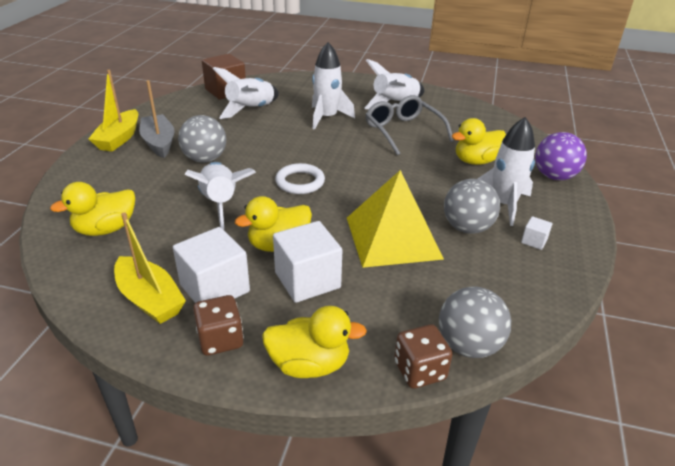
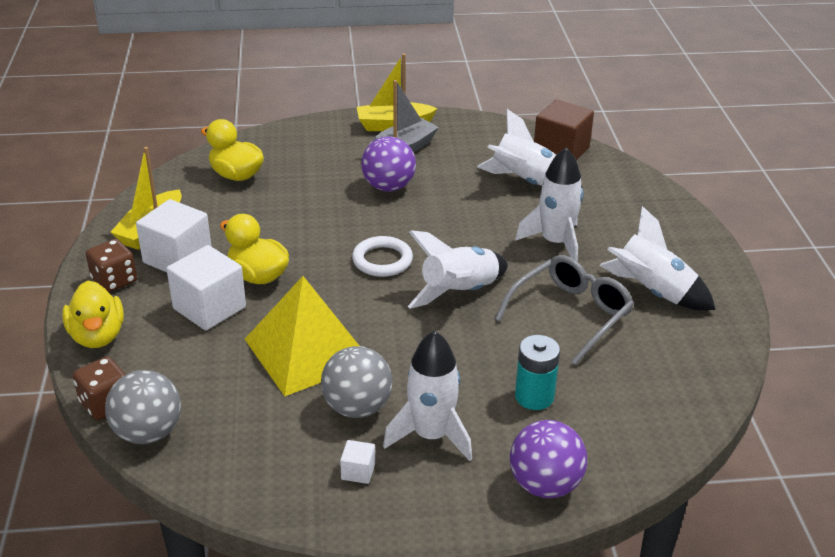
camera: 70 degrees right, 0 degrees up
grey ball [178,115,226,163] -> purple ball [361,137,416,192]
white rocket [185,162,256,230] -> white rocket moved to [408,230,508,309]
yellow duck [452,118,506,165] -> turquoise battery [515,335,560,410]

